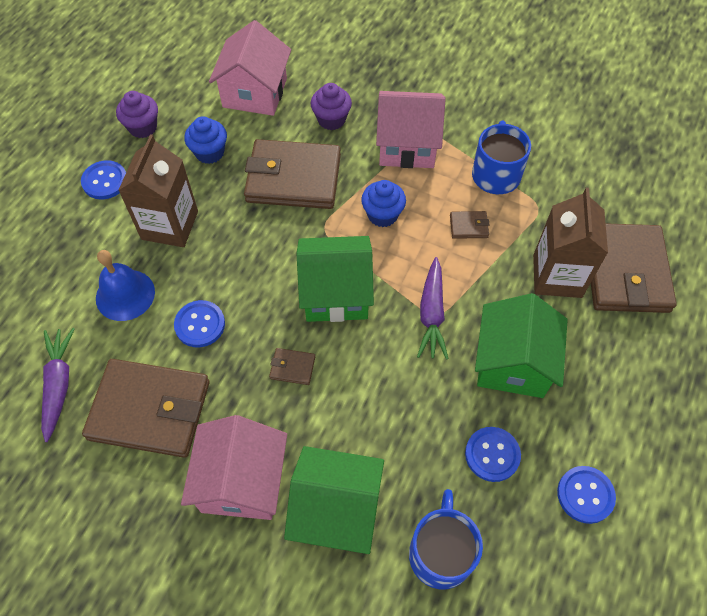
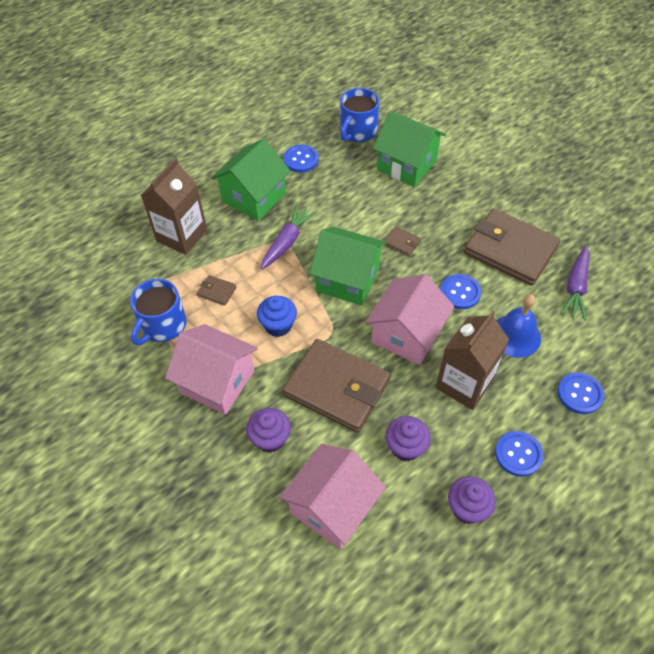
camera: 155 degrees left, 5 degrees down
pink house [181,415,287,520] -> pink house moved to [365,274,454,365]
blue cupcake [184,116,227,164] -> purple cupcake [386,416,431,461]
blue button [557,466,616,524] -> blue button moved to [558,372,604,414]
brown wallet [591,223,677,313] -> none

